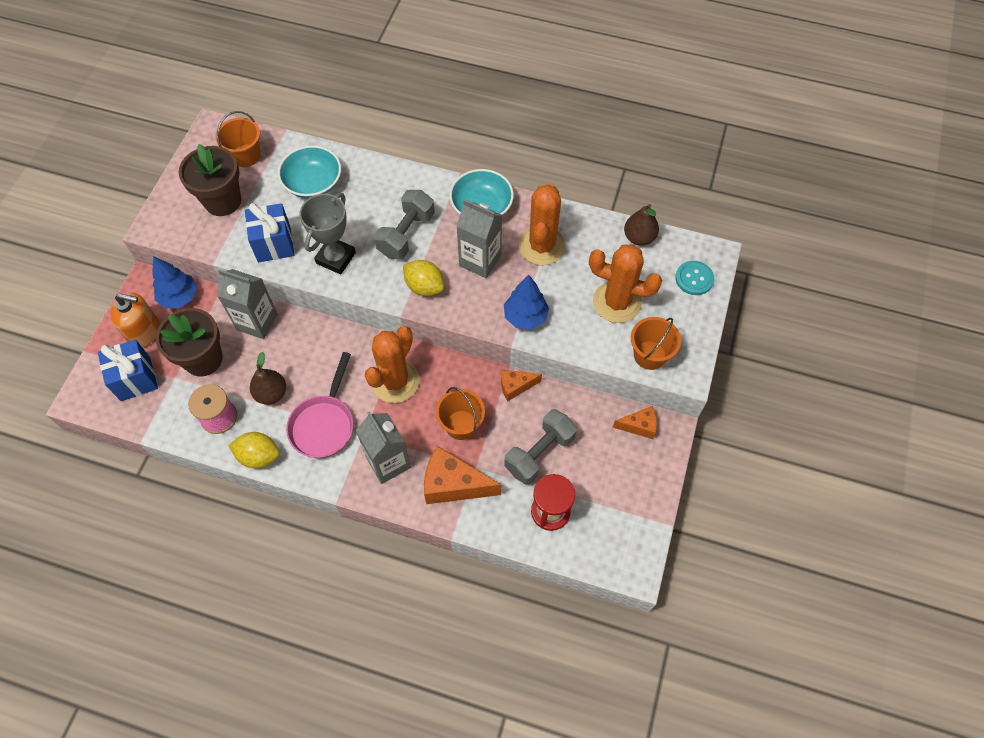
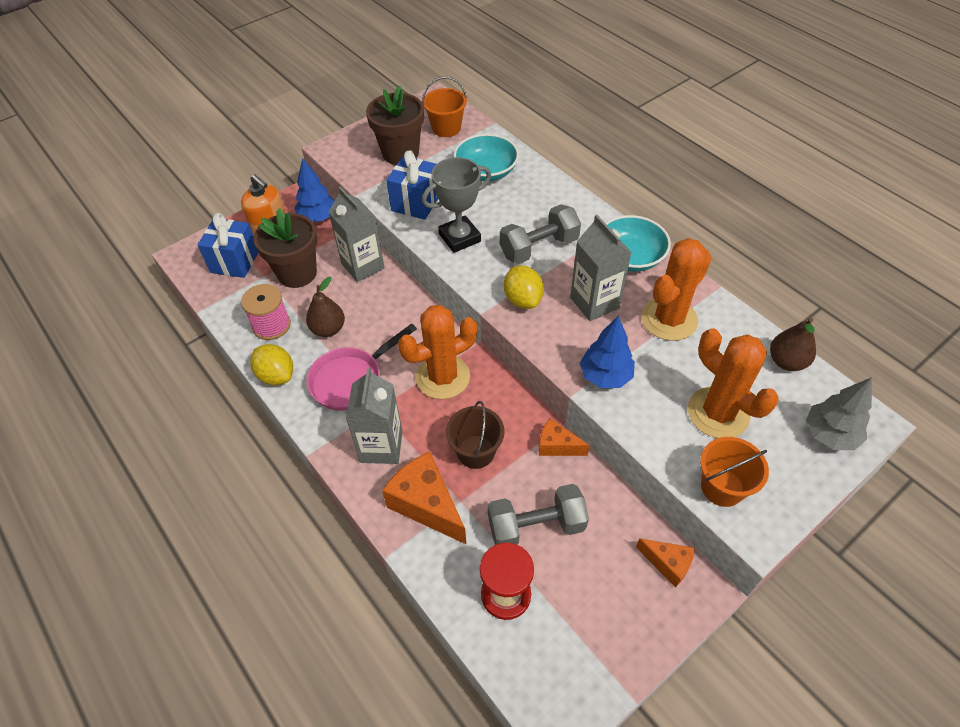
camera: 35 degrees right, 10 degrees down
orange bucket [435,387,485,440] -> brown bucket [446,401,505,469]
turquoise button [675,261,714,295] -> grey tree [806,377,872,450]

